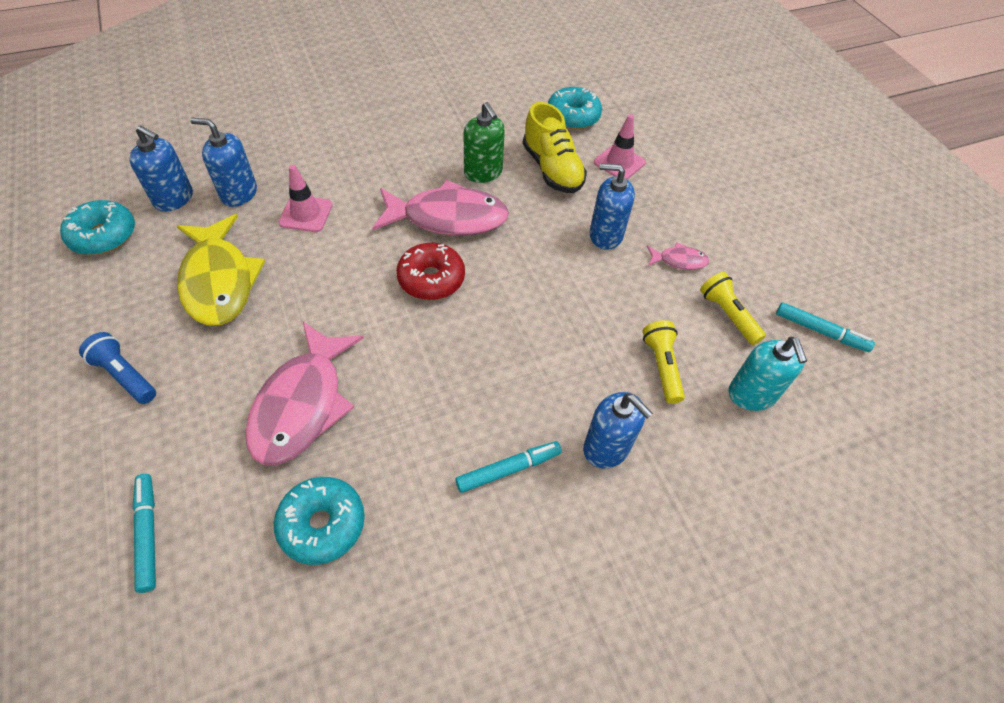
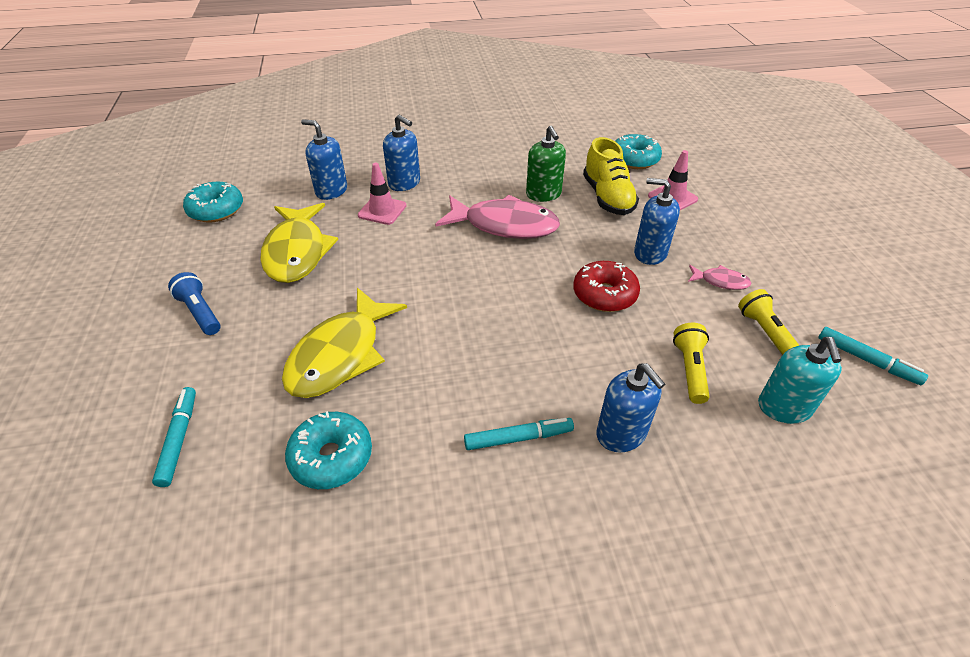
camera: 15 degrees right, 10 degrees down
blue soap dispenser [129,126,193,212] -> blue soap dispenser moved to [383,115,420,191]
pink fish [245,322,364,465] -> yellow fish [282,287,407,398]
red donut [396,243,465,300] -> red donut moved to [573,261,640,312]

